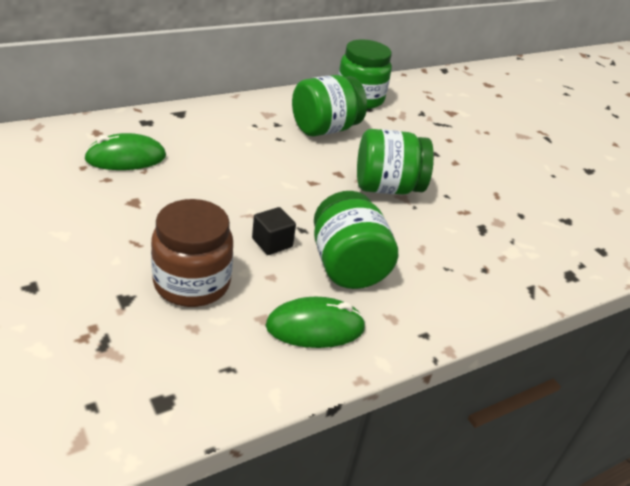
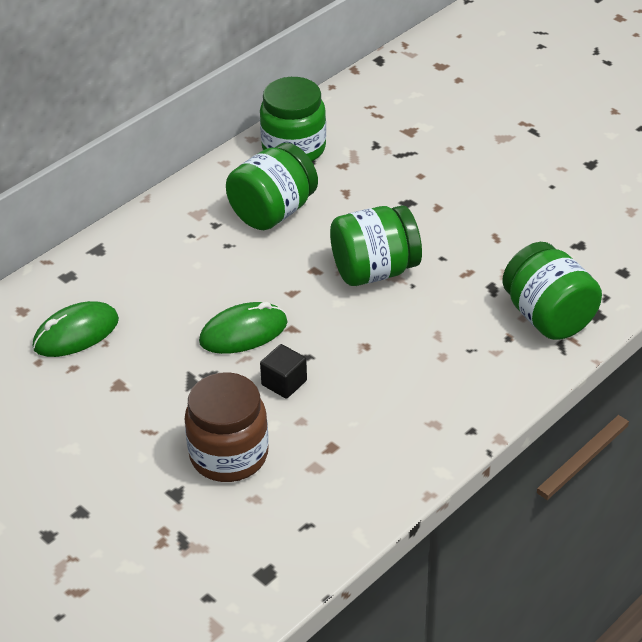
camera: 10 degrees left, 5 degrees up
green mouse [265,297,366,348] -> green mouse moved to [199,302,287,354]
green jar [314,191,398,289] -> green jar moved to [502,242,602,340]

